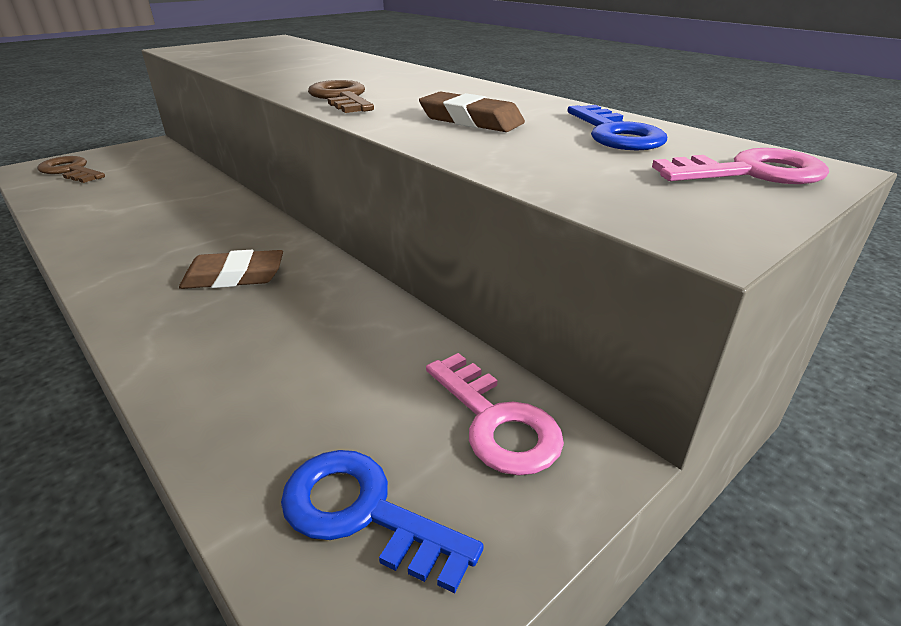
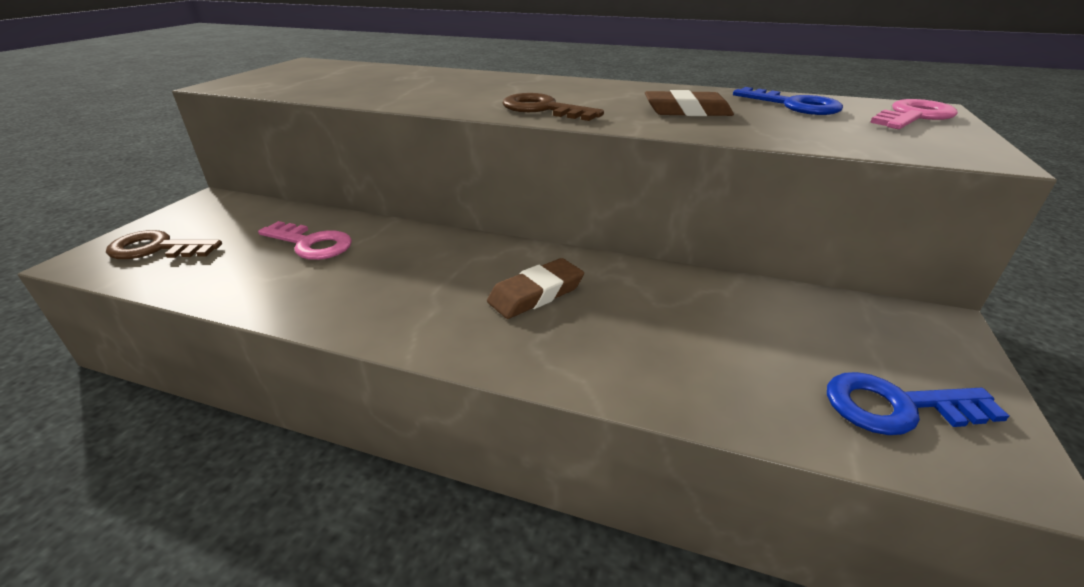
camera: 30 degrees left, 0 degrees up
pink key [426,353,564,476] -> pink key moved to [258,221,352,260]

